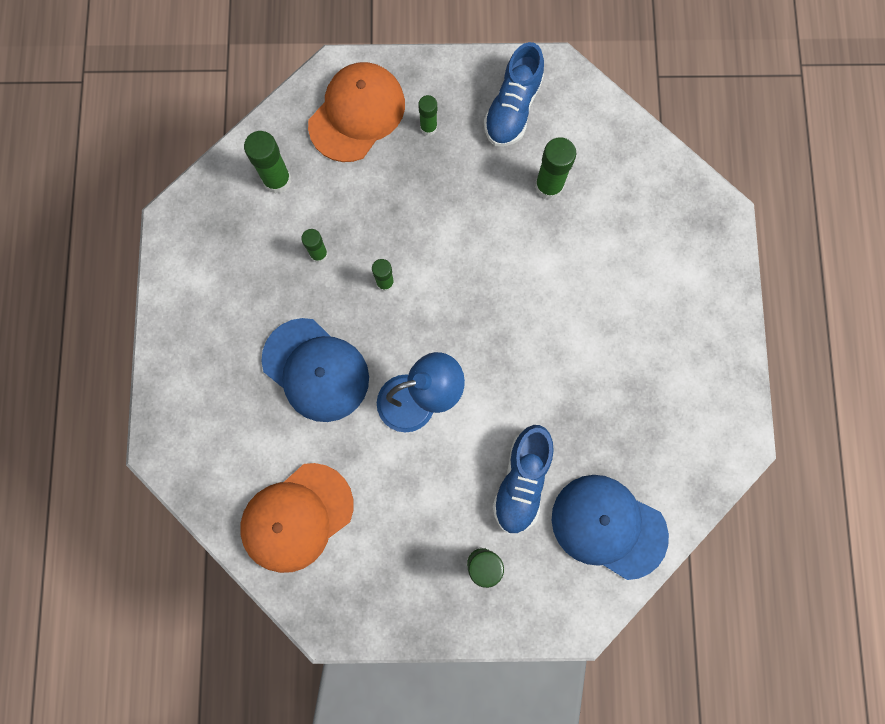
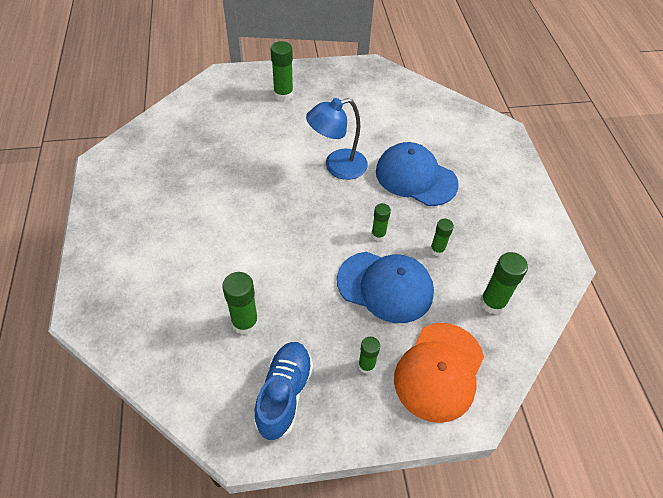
camera: 170 degrees right, 25 degrees down
orange cap [240,463,353,573] -> none
blue shoe [492,425,554,534] -> none
blue cap [552,475,669,580] -> blue cap moved to [337,252,434,323]

